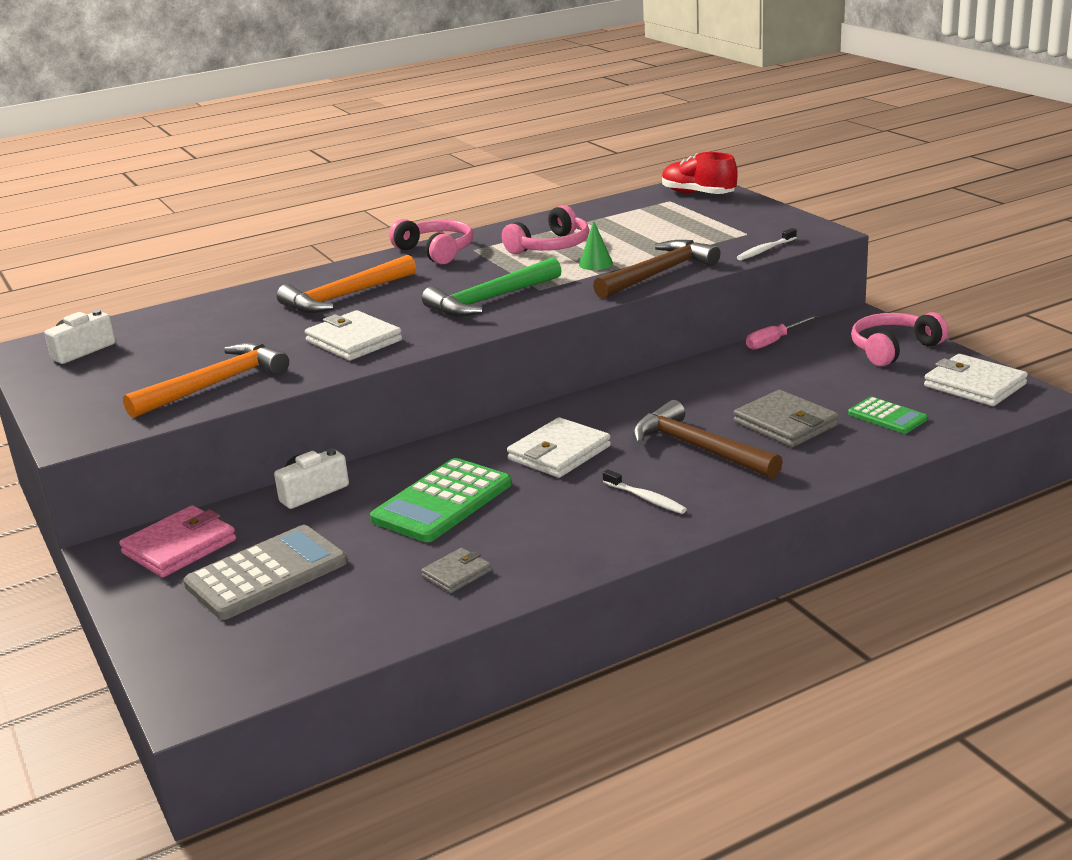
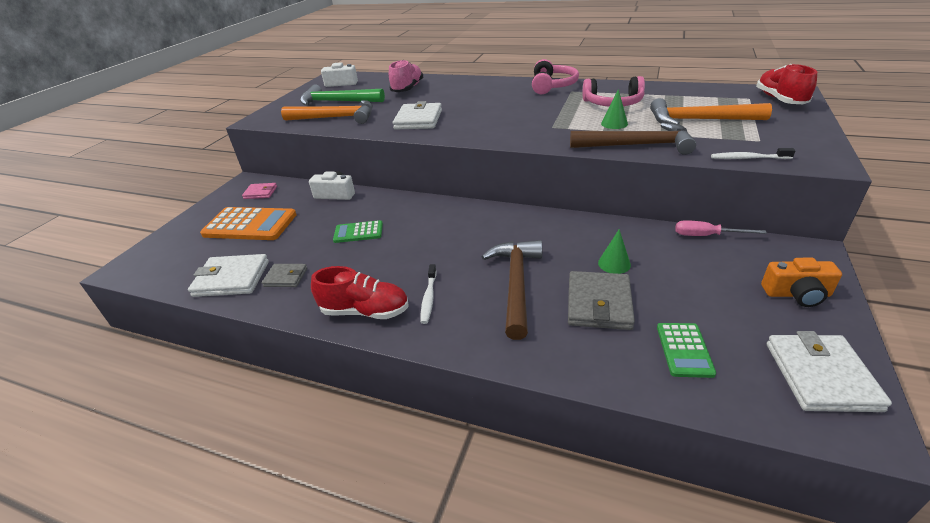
camera: 50 degrees right, 10 degrees up
pink wallet [119,505,236,578] -> pink wallet [242,183,277,199], size x0.58
grey calculator [183,525,347,620] -> orange calculator [200,207,297,240]
orange hammer [277,255,416,313] -> orange hammer moved to [650,98,772,124]
green calculator [370,458,512,542] -> green calculator [333,220,383,243], size x0.55
green hammer [422,257,562,317] -> green hammer moved to [300,84,385,106]
white wallet [507,417,611,478] -> white wallet moved to [188,254,269,297]
pink headphones [851,312,948,366] -> orange camera [761,258,842,307]
none -> red shoe [311,266,409,319]
none -> pink shoe [389,60,423,92]
none -> green cone [598,229,631,274]

